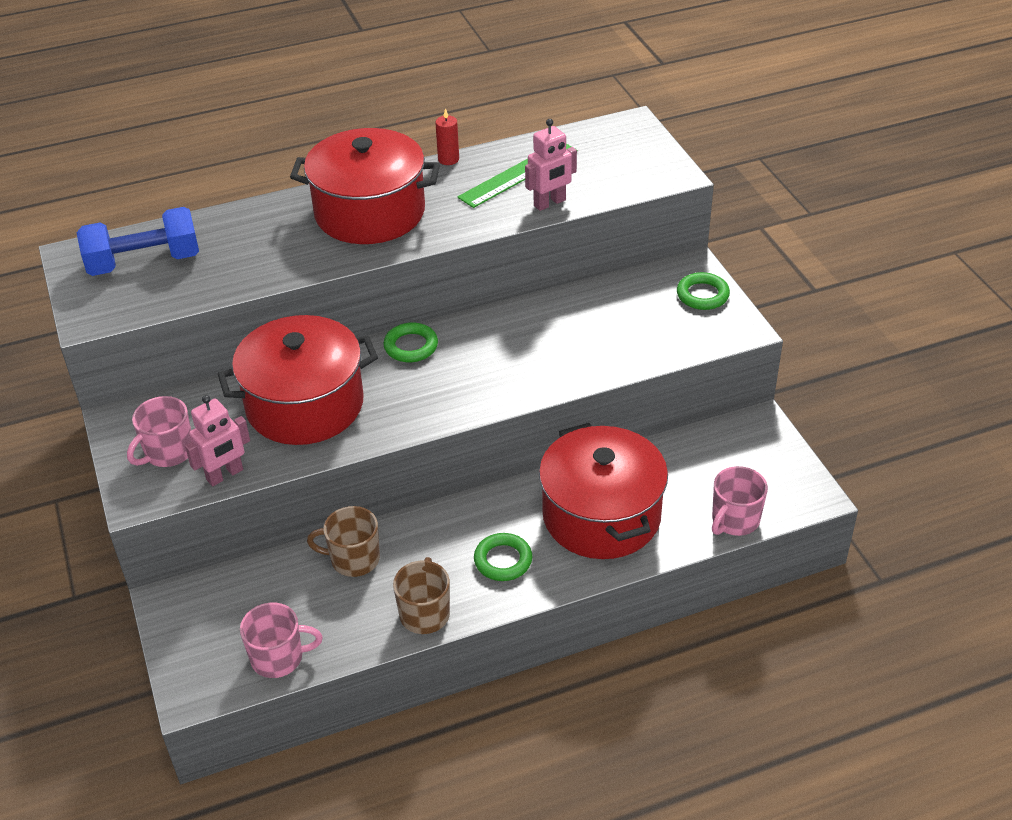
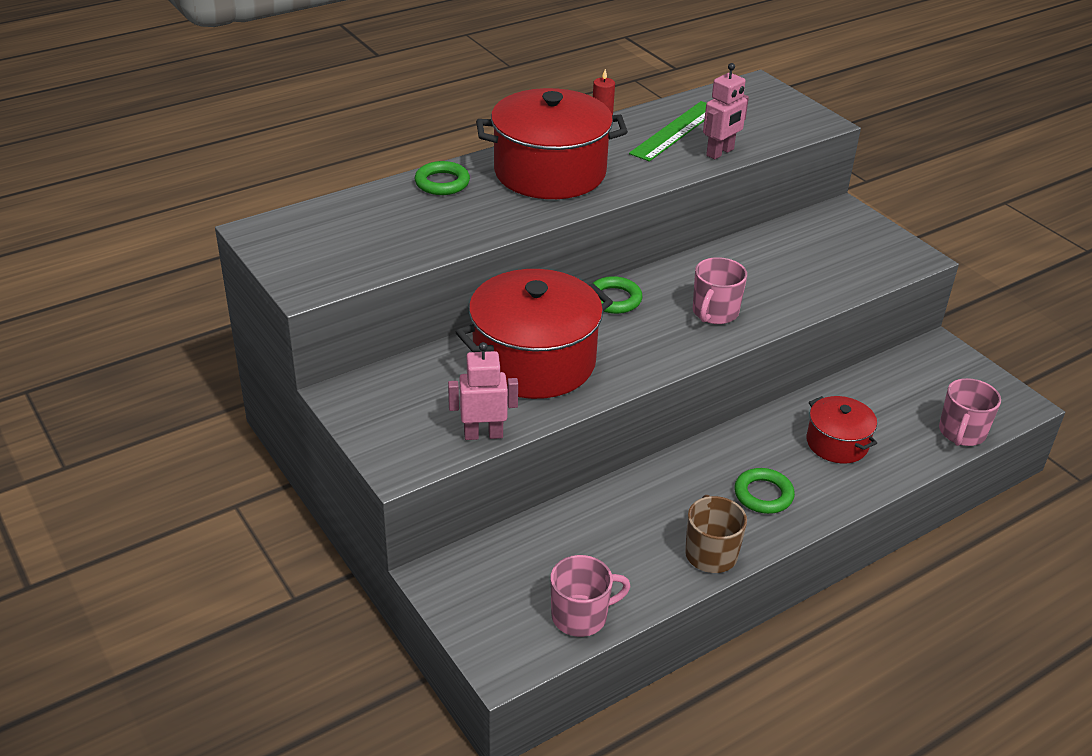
camera: 15 degrees left, 5 degrees down
blue dumbbell [77,207,199,276] -> none
pink mug [127,396,191,467] -> pink mug moved to [693,257,747,324]
pink robot [185,395,250,486] -> pink robot turned 135 degrees counterclockwise [448,342,518,440]
brown mug [307,506,380,577] -> none
red pot [539,423,668,559] -> red pot [806,396,877,464], size x0.53
green ring [677,272,730,310] -> green ring moved to [415,161,470,195]

